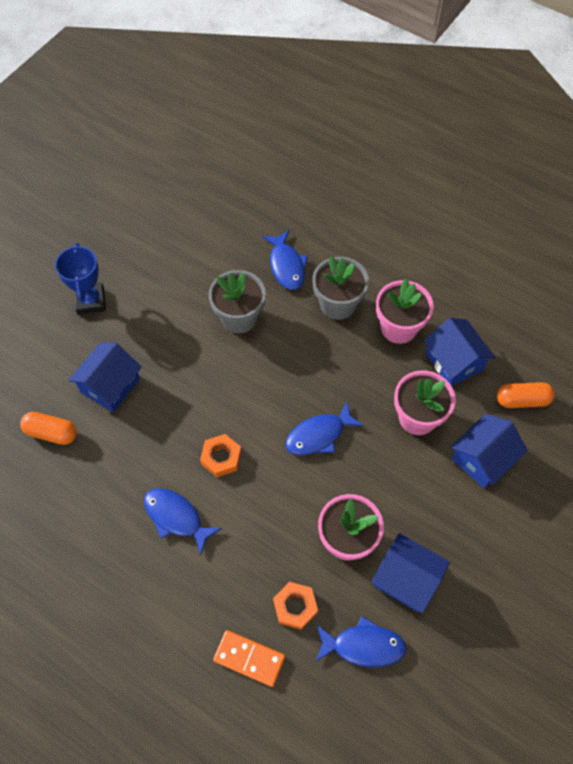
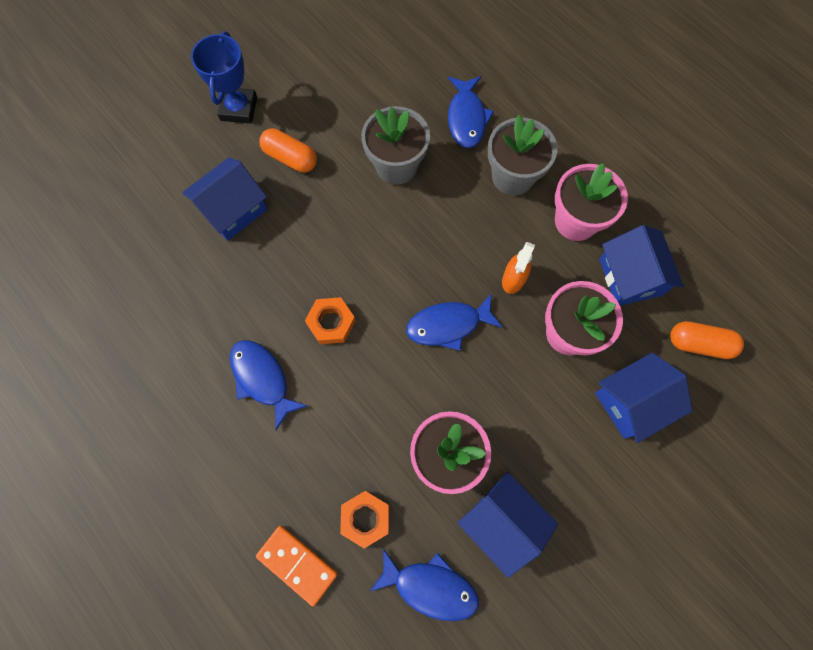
camera: 15 degrees right, 10 degrees up
orange capsule [20,412,77,445] -> orange capsule moved to [259,128,317,173]
none -> orange spray bottle [502,242,535,294]

